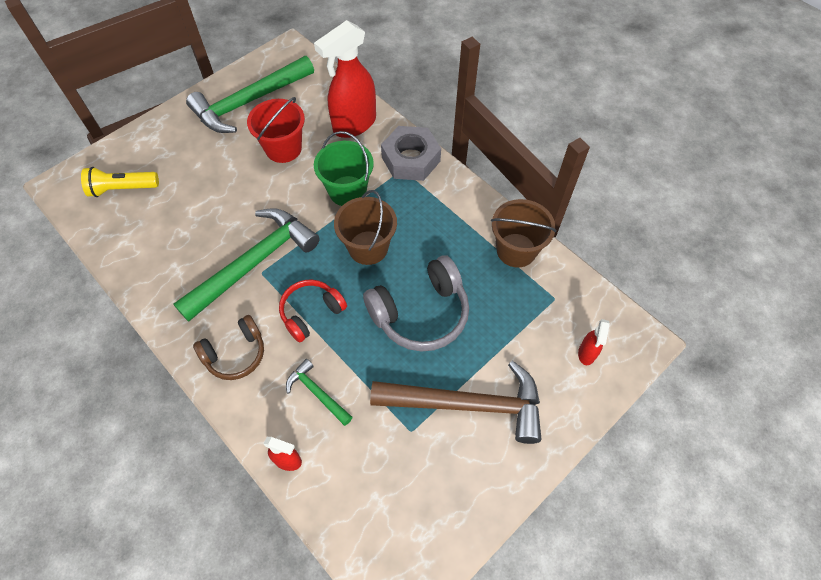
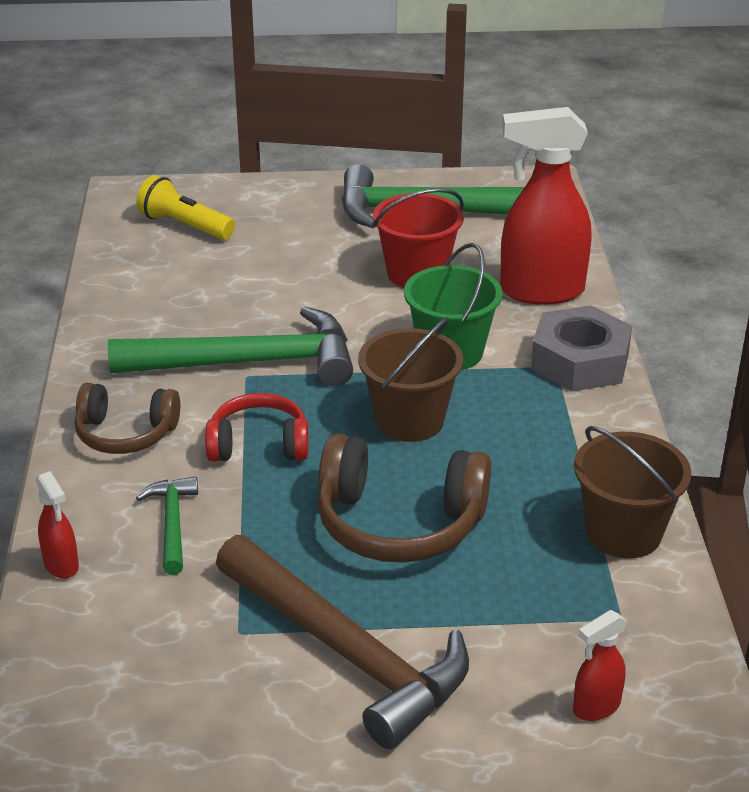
camera: 40 degrees right, 25 degrees down
grey headphones [363,255,469,351] -> brown headphones [317,433,491,563]

